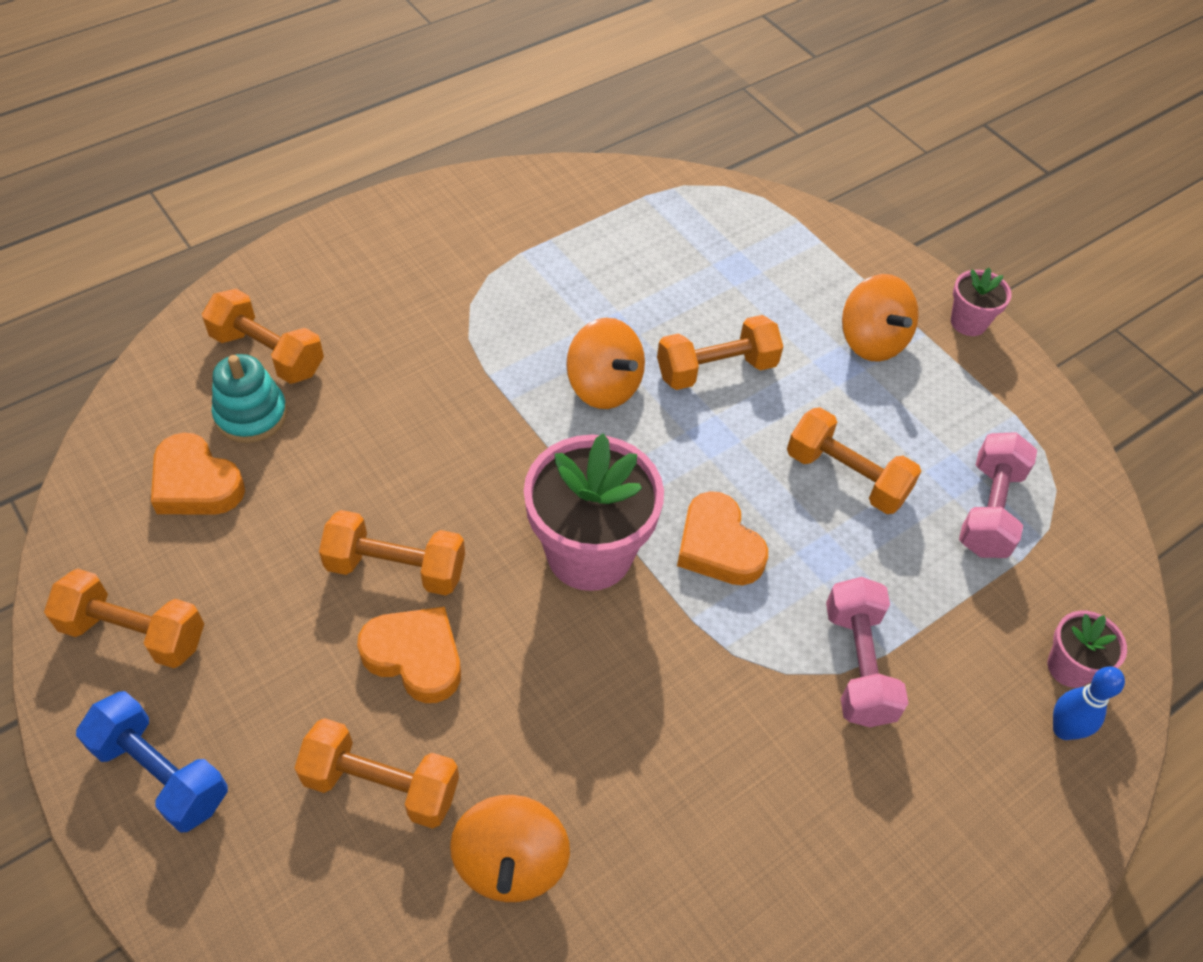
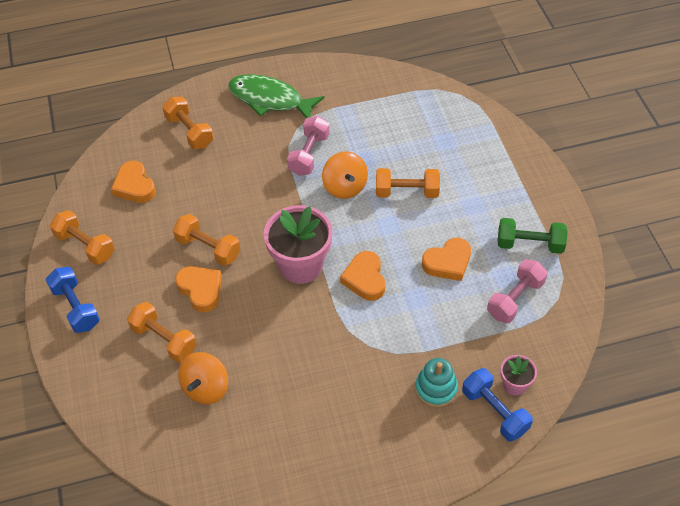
camera: 25 degrees right, 0 degrees up
turquoise stacking toy [212,354,287,443] -> turquoise stacking toy moved to [415,358,458,407]
orange dumbbell [787,407,921,514] -> orange heart [422,238,471,281]
pink dumbbell [826,577,908,727] -> pink dumbbell moved to [287,116,330,176]
orange spinning top [842,274,919,362] -> none
pink flower pot [951,268,1012,336] -> none
blue bowling pin [1053,667,1125,740] -> blue dumbbell [462,368,533,442]
none -> green fish [228,74,324,118]
none -> green dumbbell [498,218,568,254]

